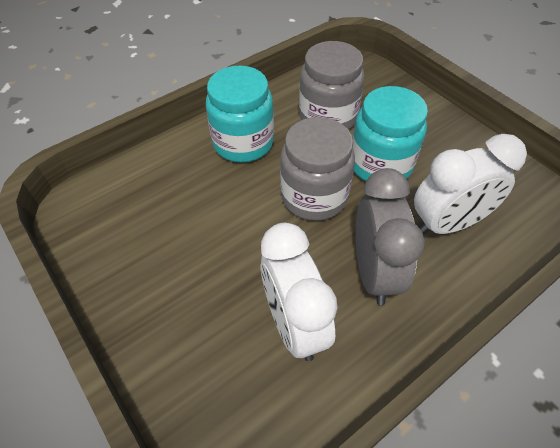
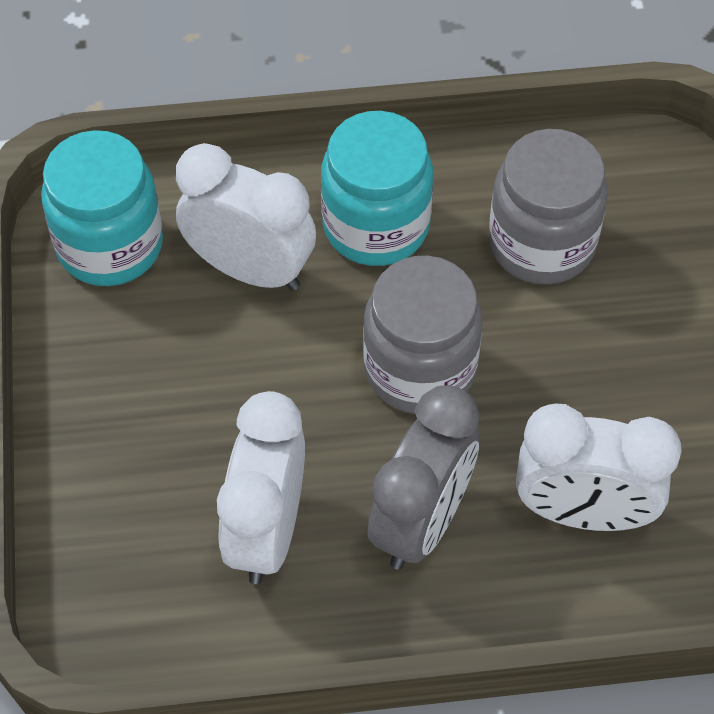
camera: 30 degrees right, 5 degrees up
turquoise jar [352,86,428,181] -> turquoise jar moved to [41,130,163,286]
none -> white clock [176,143,316,291]

